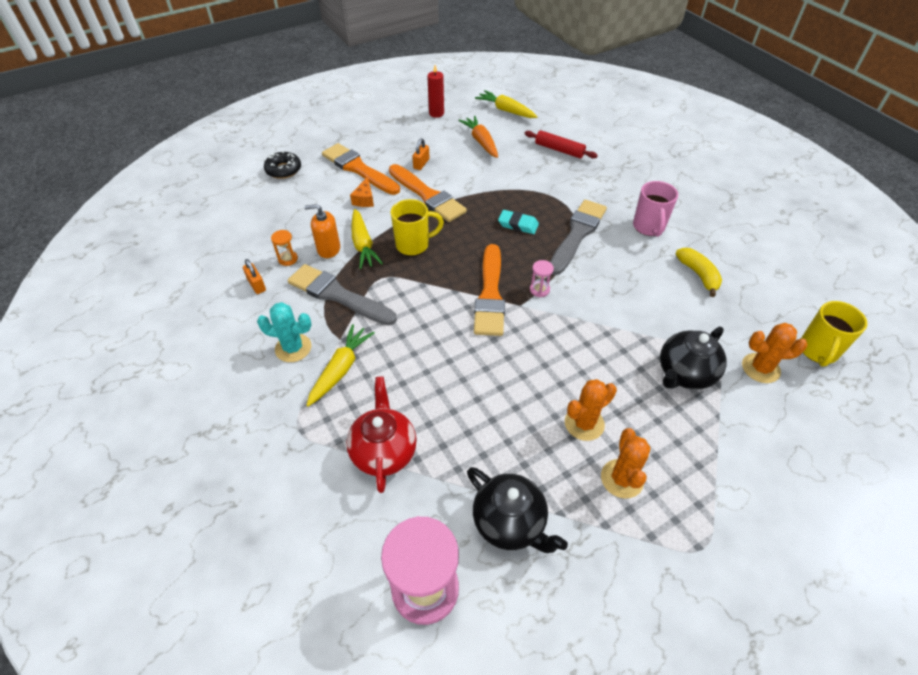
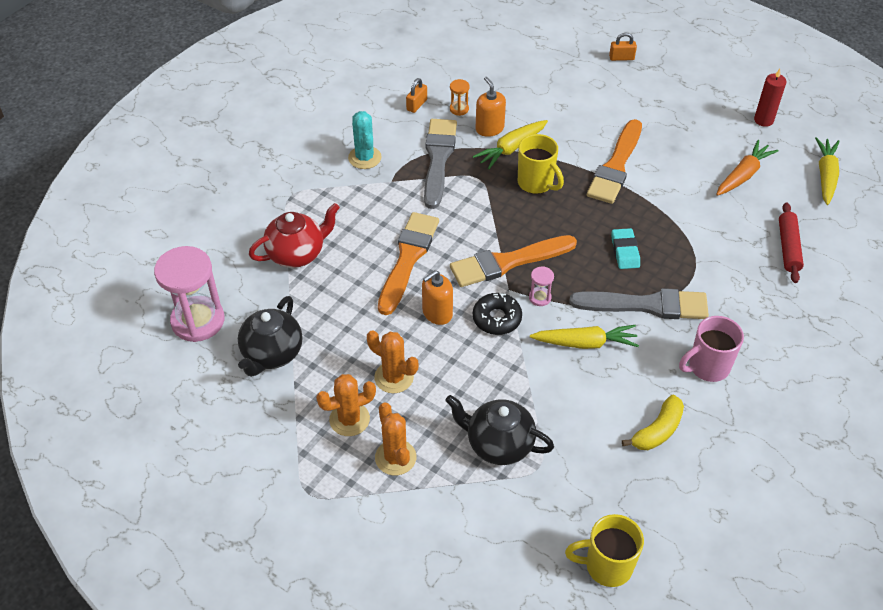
camera: 65 degrees right, 0 degrees up
black donut [264,151,301,179] -> black donut moved to [473,293,522,335]
yellow carrot [306,324,375,407] -> yellow carrot moved to [530,325,639,349]
orange brush [322,143,400,195] -> orange brush moved to [378,212,439,315]
orange cheese [350,177,374,207] -> none
orange padlock [412,139,430,170] -> orange padlock moved to [609,33,637,61]
orange cactus [742,323,808,383] -> orange cactus moved to [375,402,416,475]
none -> orange soap dispenser [422,270,453,325]

